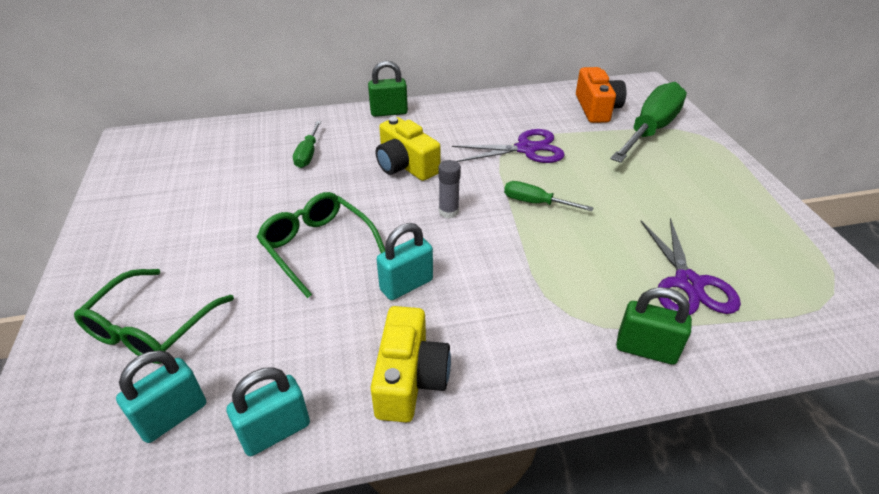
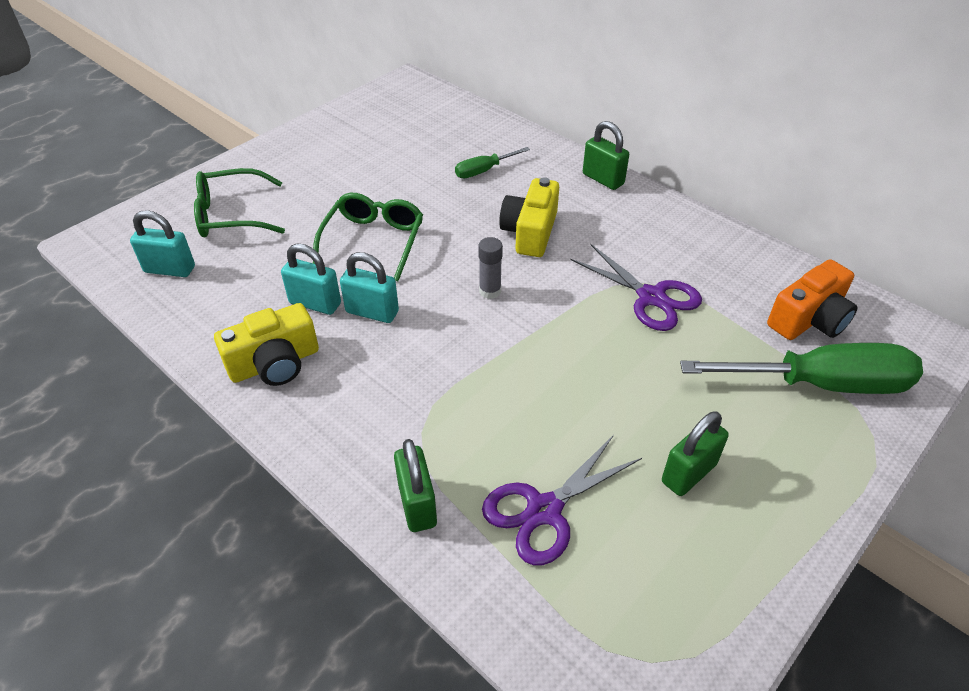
camera: 55 degrees right, 5 degrees up
turquoise padlock [227,367,310,456] -> turquoise padlock moved to [281,244,341,315]
green screwdriver [504,181,594,211] -> none
none -> green padlock [662,411,729,496]

